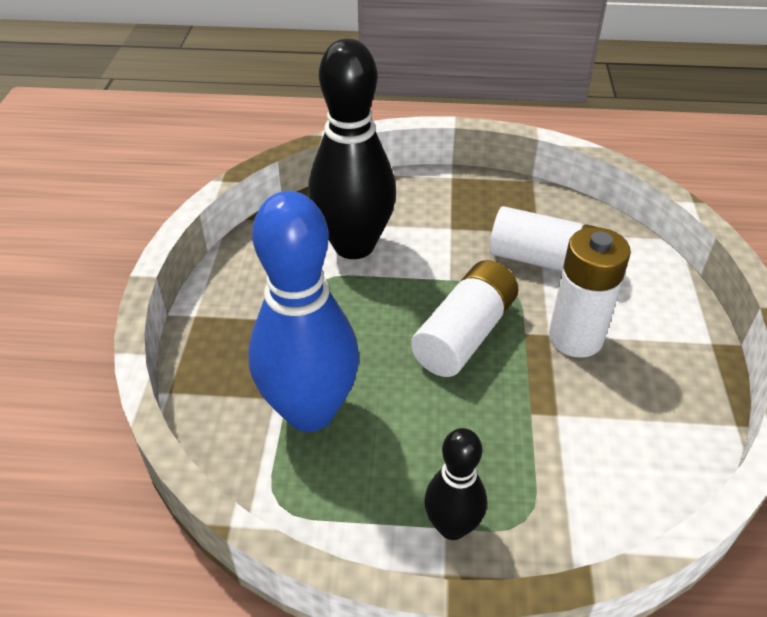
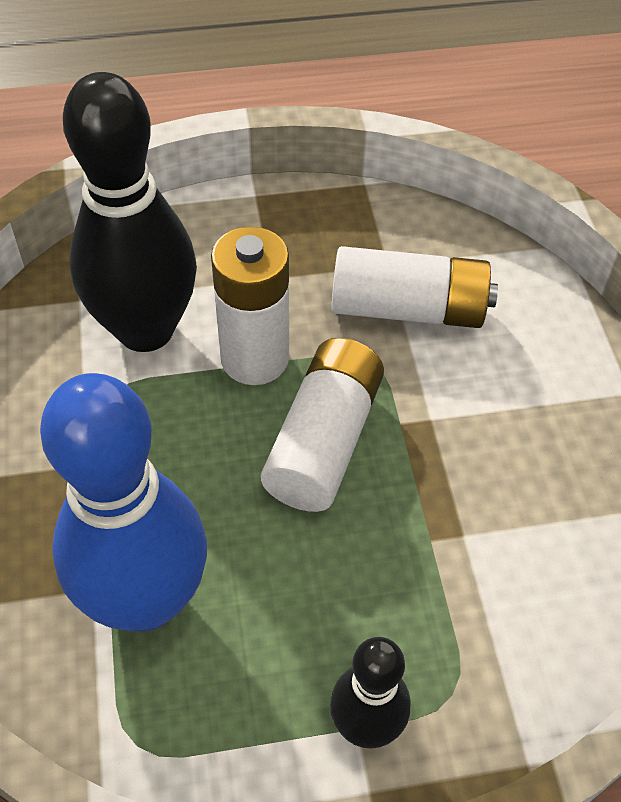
camera: 15 degrees left, 10 degrees up
white battery [549,227,631,358] -> white battery moved to [211,227,289,385]

